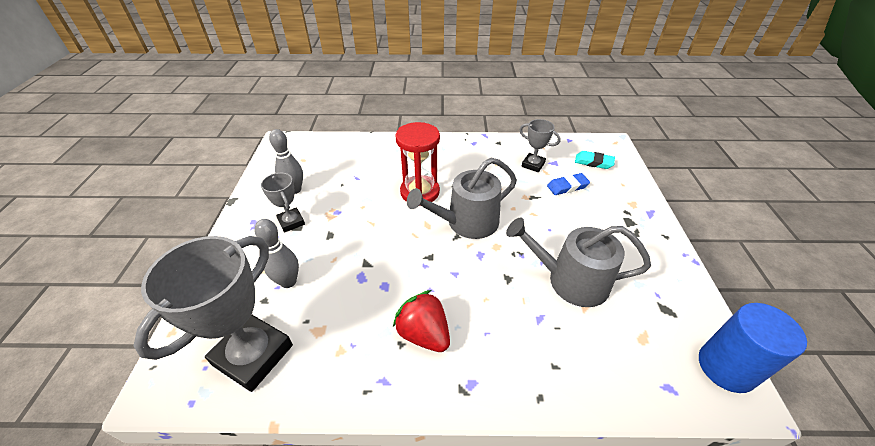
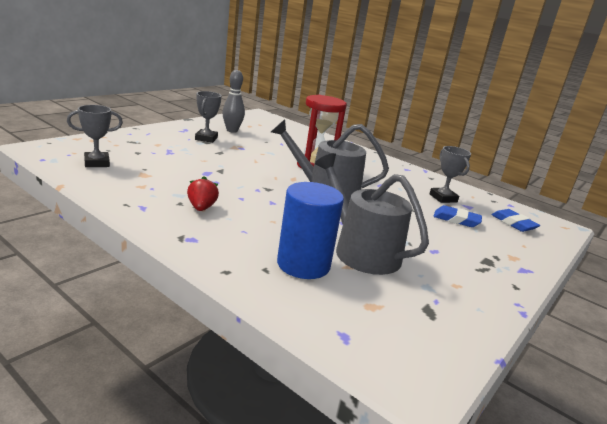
camera: 35 degrees right, 20 degrees down
grey trophy [133,236,293,392] -> grey trophy [67,105,123,167], size x0.51
grey bowling pin [254,219,299,288] -> none
red strawberry [393,290,450,352] -> red strawberry [187,176,219,211], size x0.65
turquoise eraser [575,151,615,169] -> blue eraser [491,209,540,232]
blue cylinder [699,303,807,393] -> blue cylinder moved to [277,182,344,279]

